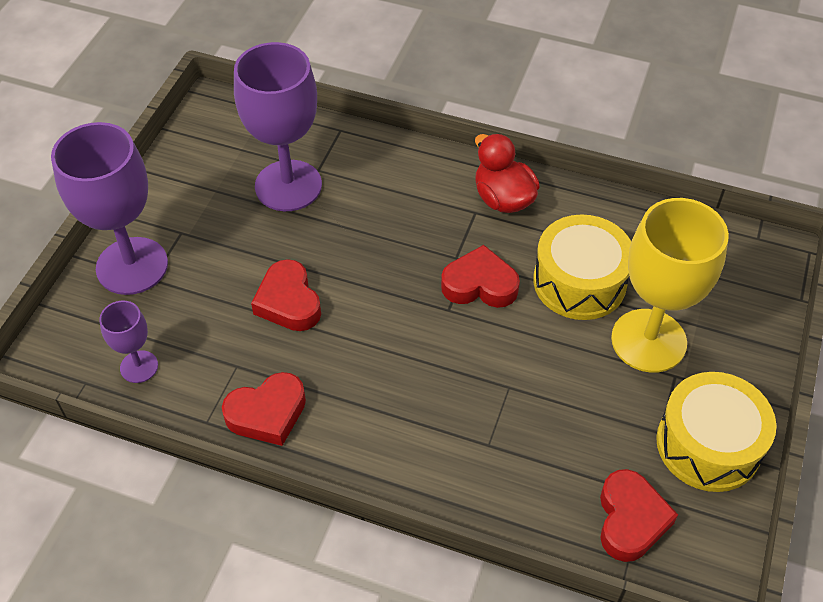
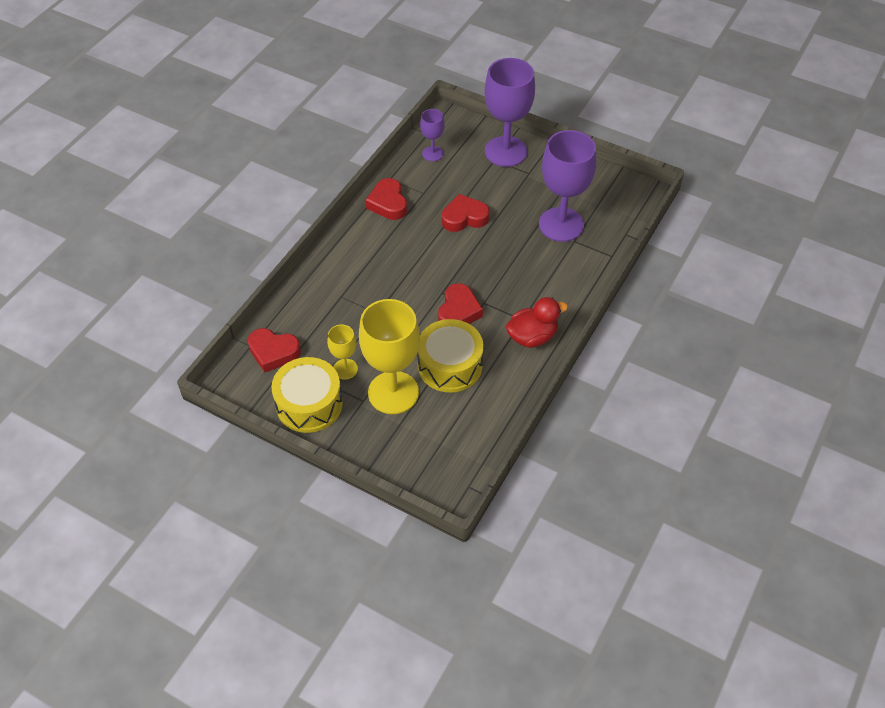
camera: 100 degrees right, 0 degrees up
none -> yellow goblet [327,324,358,380]

